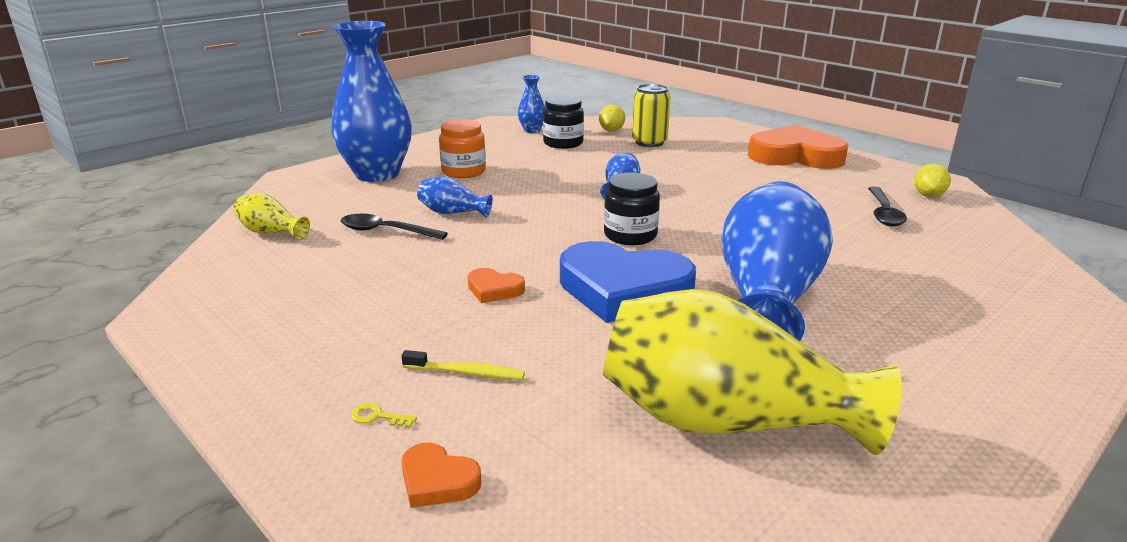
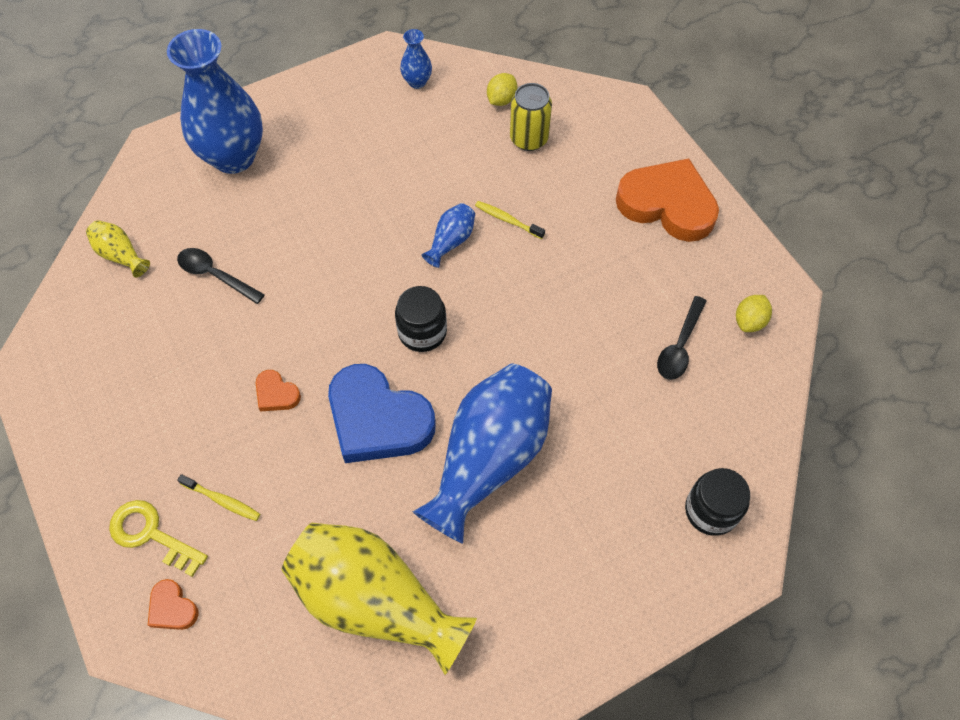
camera: 15 degrees right, 35 degrees up
yellow key [351,403,417,428] -> yellow key [109,500,208,577], size x2.36
blue vase [417,176,493,218] -> none
orange jar [439,119,486,178] -> none
black jar [543,96,584,149] -> black jar moved to [685,468,750,536]
none -> yellow toothbrush [475,201,545,239]

